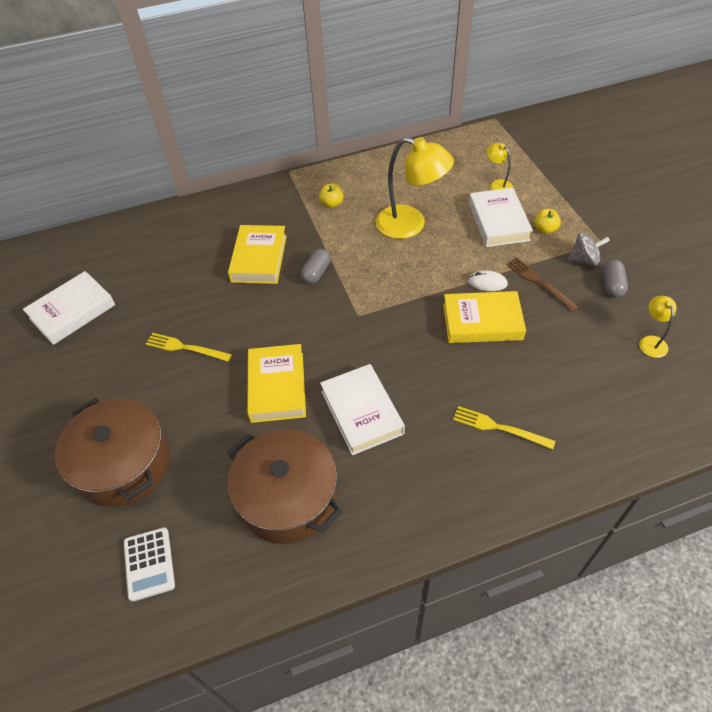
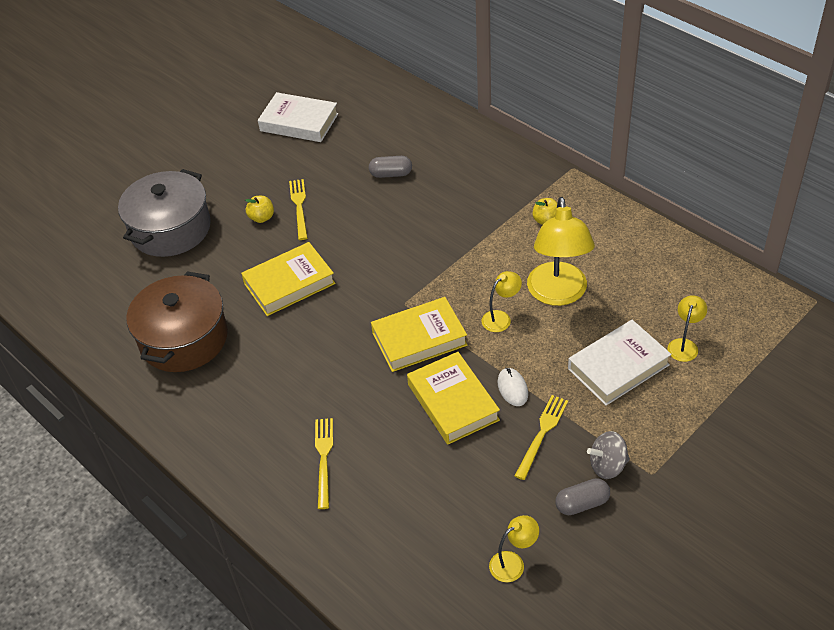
camera: 65 degrees right, 5 degrees down
brown pot [55,398,169,507] -> grey pot [118,169,211,257]
white calculator [124,527,175,602] -> none
yellow book [228,225,287,284] -> yellow book moved to [371,297,468,372]
grey capsule [301,249,331,284] -> grey capsule moved to [369,156,412,178]
white book [320,364,405,455] -> none
brown fork [506,257,579,312] -> yellow fork [515,395,568,480]
yellow apple [534,209,561,234] -> yellow apple moved to [245,196,274,223]
grey spinning top [568,233,610,266] -> grey spinning top turned 105 degrees clockwise [587,431,630,479]
none -> yellow lamp [481,271,522,332]

